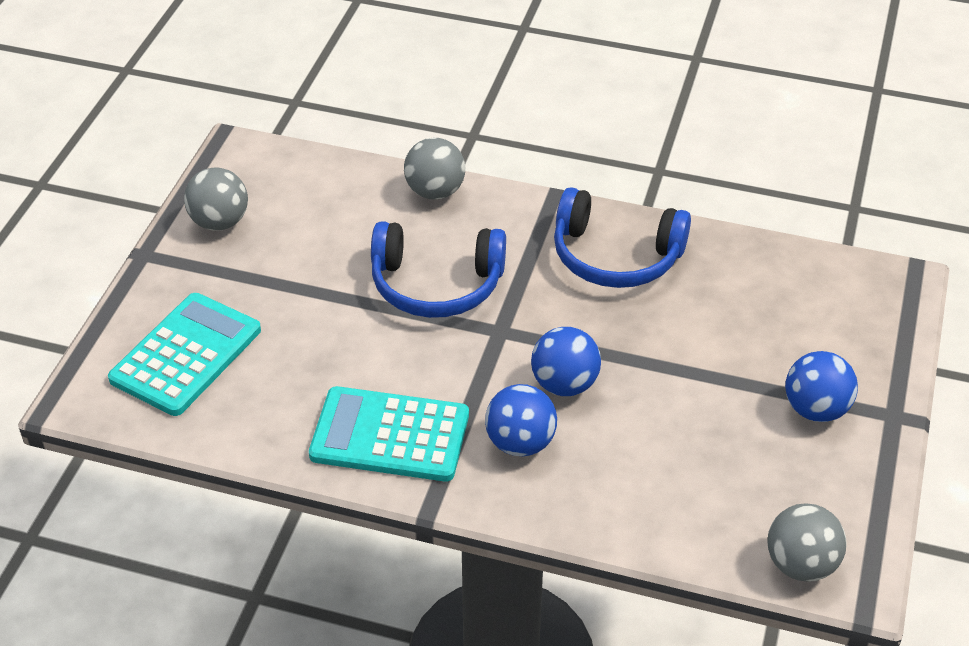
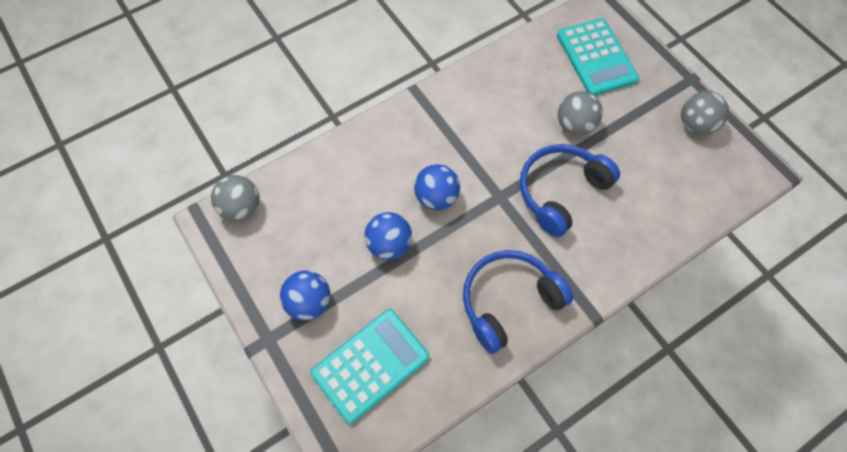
camera: 130 degrees right, 20 degrees up
turquoise calculator [309,386,469,482] -> turquoise calculator moved to [311,309,429,424]
grey ball [404,138,465,200] -> grey ball moved to [558,91,603,135]
blue ball [485,384,557,456] -> blue ball moved to [364,212,412,260]

